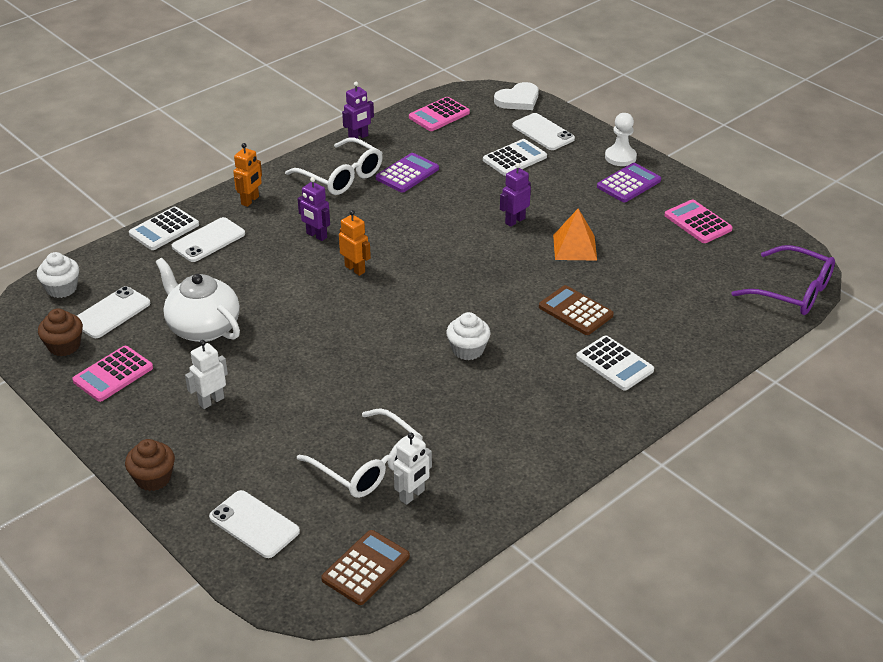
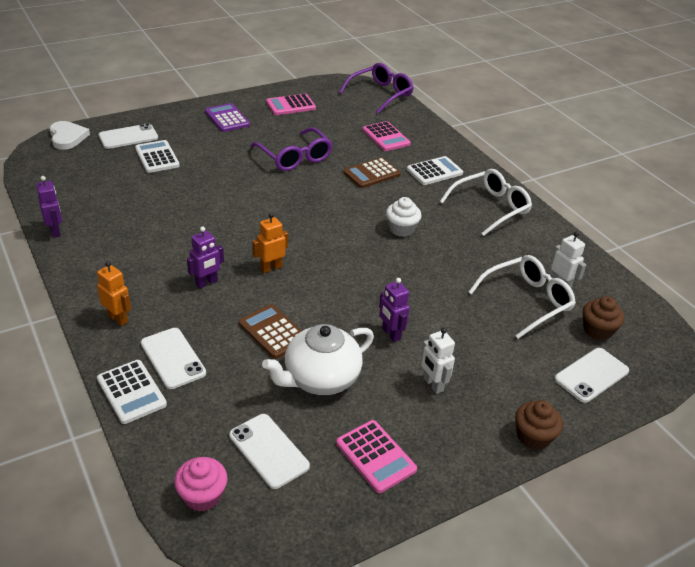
camera: 80 degrees left, 0 degrees up
white cupcake [37,252,79,298] -> pink cupcake [174,457,227,511]
brown cupcake [38,308,83,356] -> brown cupcake moved to [583,296,624,340]
white glasses [285,137,383,195] -> white glasses moved to [440,169,532,236]
brown calculator [321,530,410,605] -> brown calculator moved to [239,304,301,359]
purple calculator [376,153,439,193] -> none
pink calculator [409,97,470,131] -> pink calculator moved to [362,121,411,151]
purple robot [500,163,531,227] -> purple robot moved to [379,278,410,342]
orange pyramid [553,209,597,261] -> purple glasses [250,127,333,171]
white pawn [605,113,637,166] -> none

